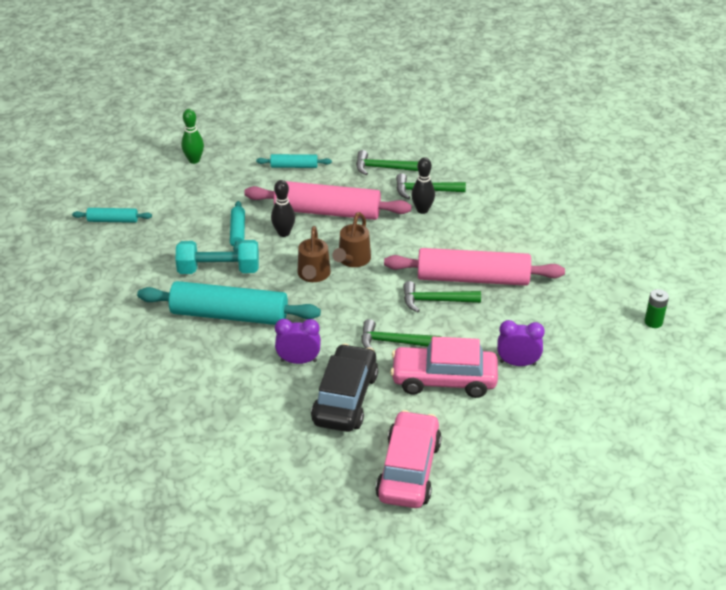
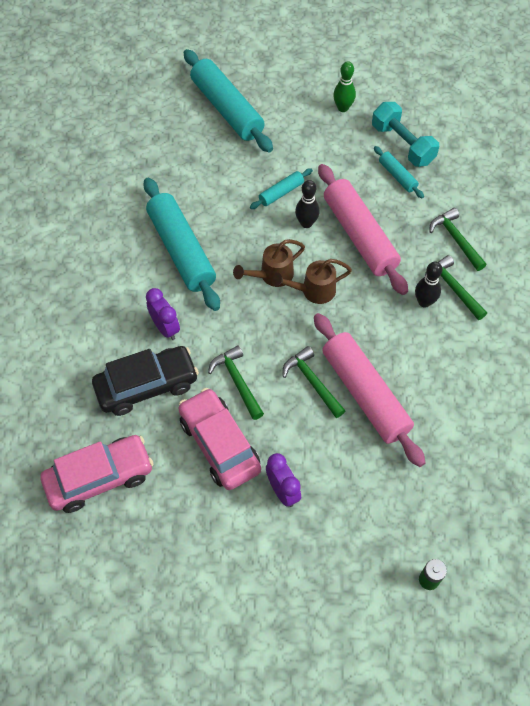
camera: 55 degrees right, 20 degrees up
turquoise rolling pin [72,208,152,223] -> turquoise rolling pin [183,49,273,153], size x2.13
turquoise dumbbell [176,240,259,274] -> turquoise dumbbell moved to [372,102,439,167]

